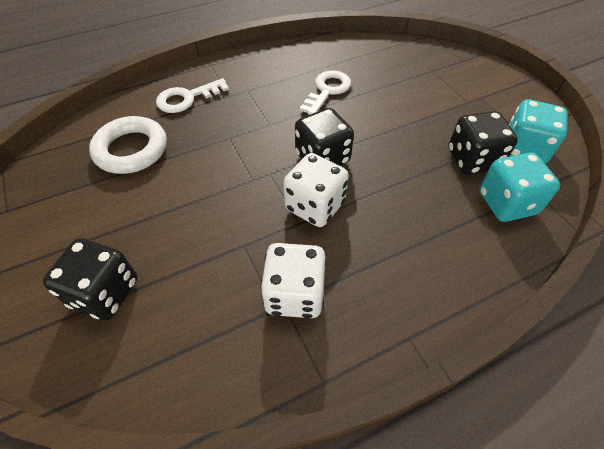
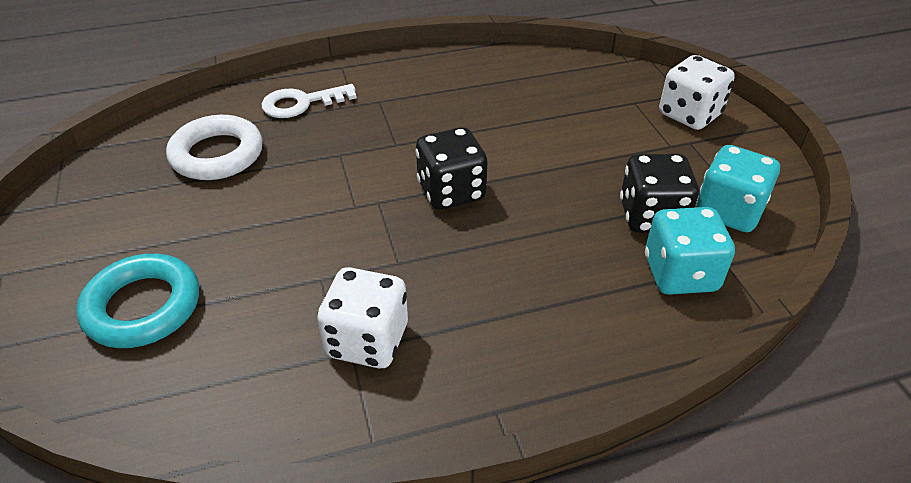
camera: 10 degrees right, 10 degrees down
black dice [43,238,137,320] -> turquoise ring [76,254,199,348]
white dice [283,153,349,227] -> white dice moved to [659,55,735,130]
white key [300,70,351,115] -> none

